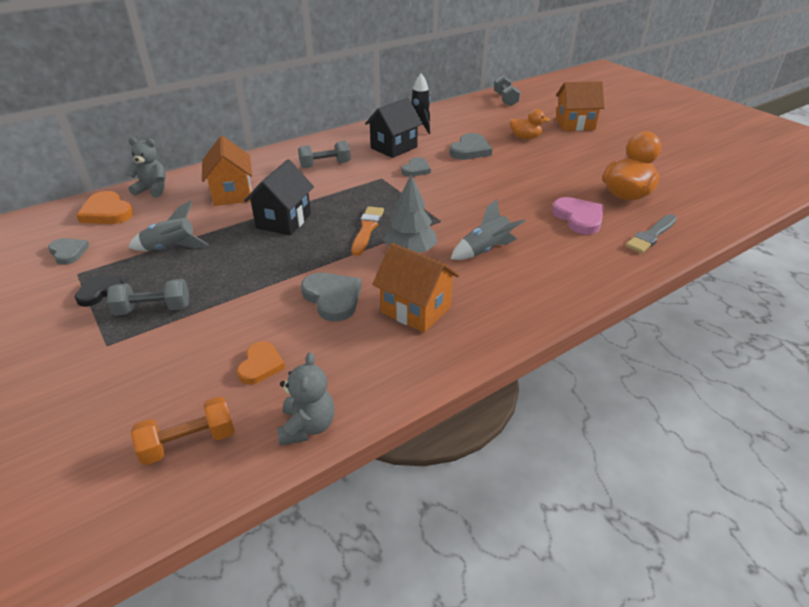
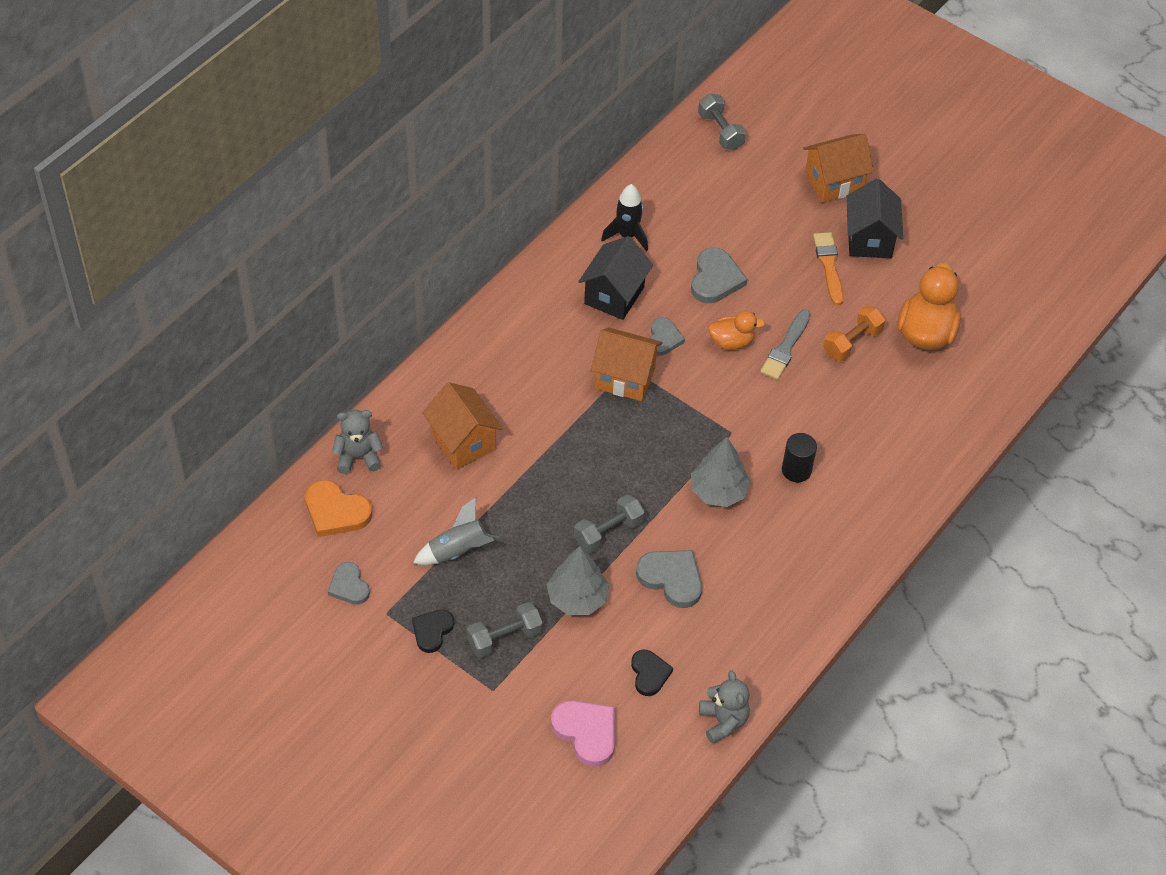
camera: 20 degrees left, 15 degrees up
grey heart [48,238,89,265] -> grey heart turned 150 degrees counterclockwise [328,562,370,605]
orange dumbbell [131,397,235,465] -> orange dumbbell moved to [823,306,885,361]
orange heart [237,341,285,384] -> black heart [631,650,673,696]
black house [244,159,314,235] -> black house moved to [846,178,903,258]
grey dumbbell [298,141,351,168] -> grey dumbbell moved to [574,494,645,553]
orange brush [351,206,384,256] -> orange brush moved to [813,232,844,305]
orange house [372,243,459,333] -> orange house moved to [591,327,662,401]
grey rocket [451,199,525,260] -> black cylinder [782,433,817,482]
orange duck [510,109,550,139] -> orange duck moved to [708,311,765,350]
pink heart [552,197,604,235] -> pink heart moved to [551,700,615,767]
grey brush [625,214,677,253] -> grey brush moved to [760,310,810,380]
none -> grey tree [547,546,609,615]

